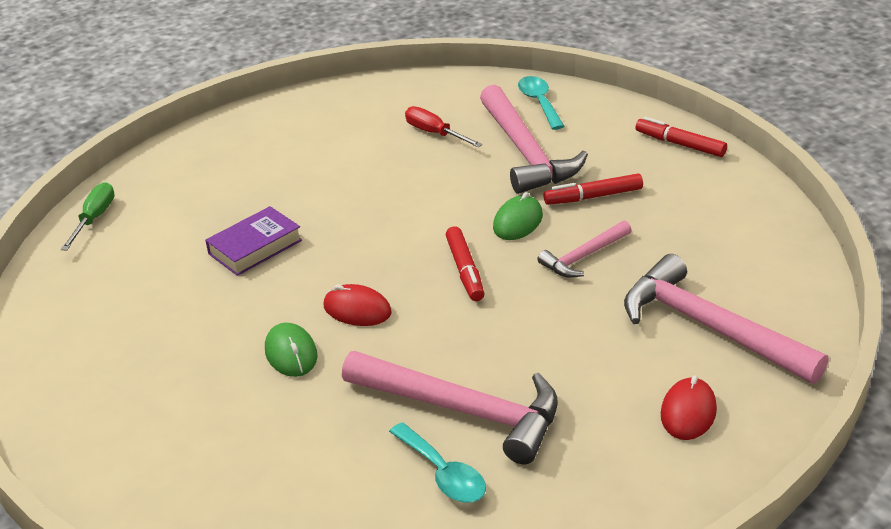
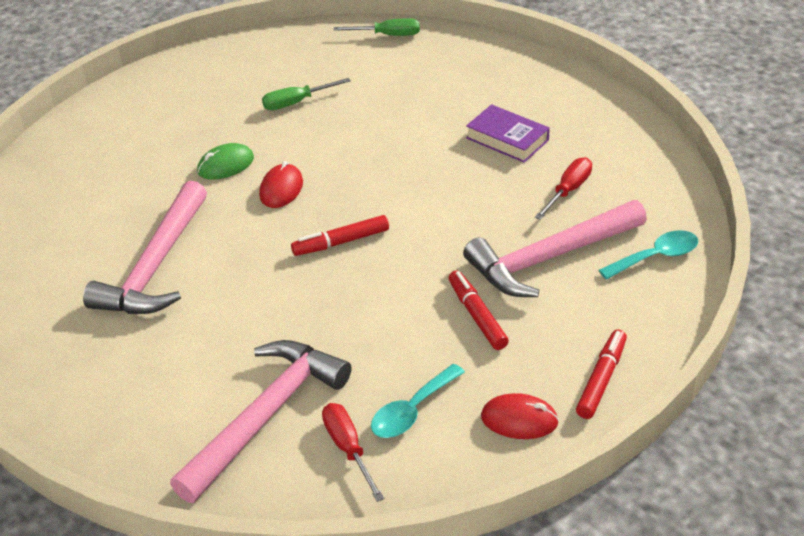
camera: 80 degrees right, 5 degrees up
purple book [205,206,302,276] -> purple book moved to [466,104,550,163]
turquoise spoon [389,422,486,503] -> turquoise spoon moved to [371,364,465,438]
green mouse [493,192,543,240] -> none
pink hammer [537,221,632,278] -> none
red mouse [661,375,717,440] -> red mouse moved to [481,393,559,439]
none -> green screwdriver [262,78,351,110]
none -> red screwdriver [322,403,384,502]

